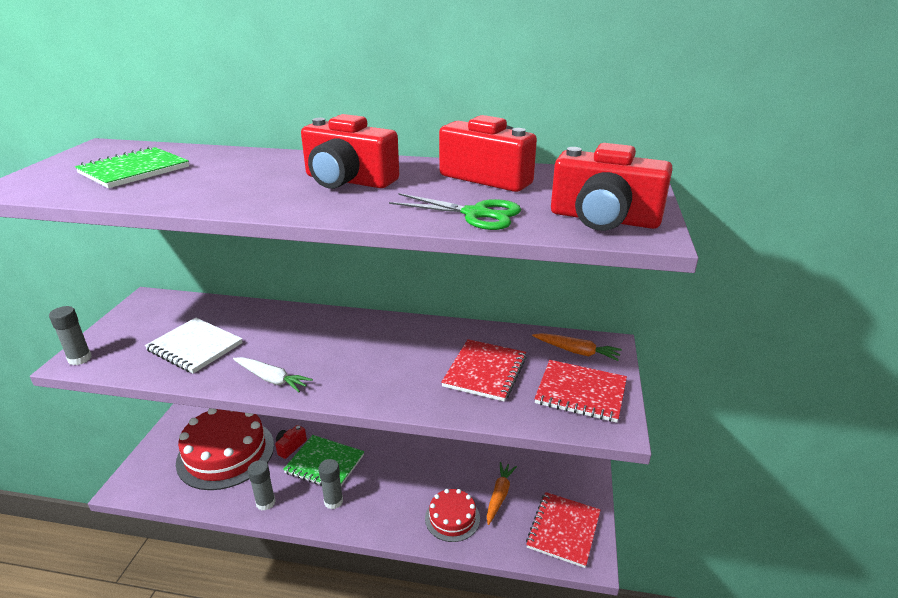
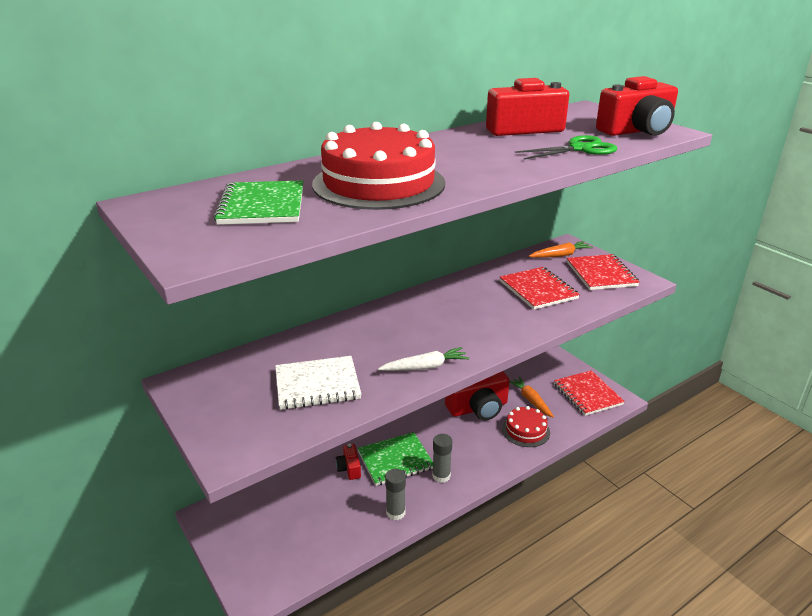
camera: 45 degrees left, 0 degrees up
grey glue stick [49,306,91,365] -> none
red cake [176,408,274,490] -> red cake moved to [312,122,445,210]
red camera [301,114,399,189] -> red camera moved to [445,371,510,421]
red notebook [534,360,627,423] -> red notebook turned 75 degrees counterclockwise [567,254,640,290]

